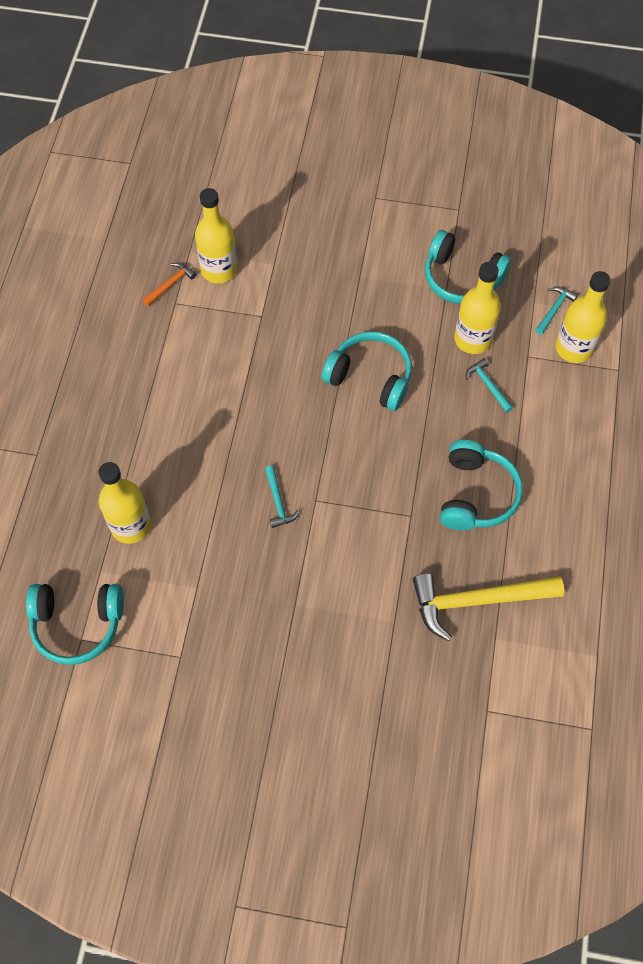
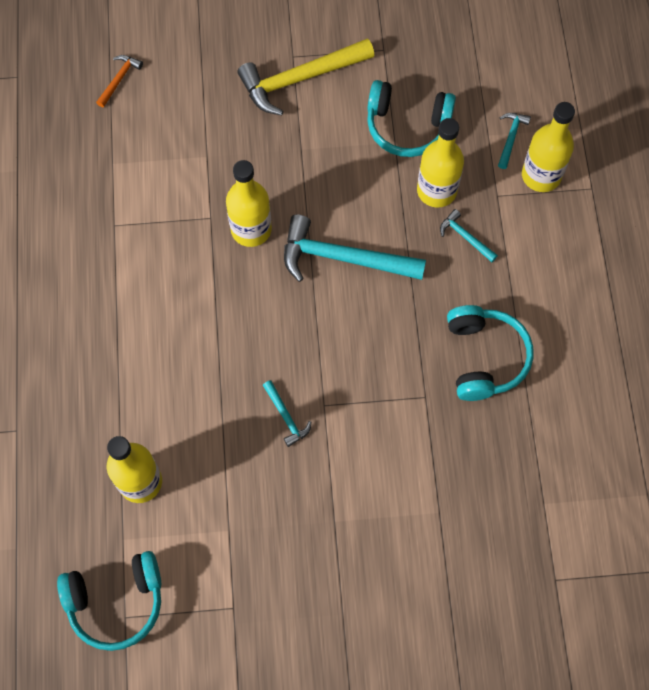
camera: 15 degrees left, 5 degrees up
orange hammer [143,262,197,306] -> orange hammer moved to [96,55,143,108]
yellow bottle [195,188,238,283] -> yellow bottle moved to [226,160,272,247]
turquoise headphones [322,332,412,411] -> turquoise hammer [284,215,426,282]
yellow hammer [413,573,564,641] -> yellow hammer moved to [237,38,375,115]

